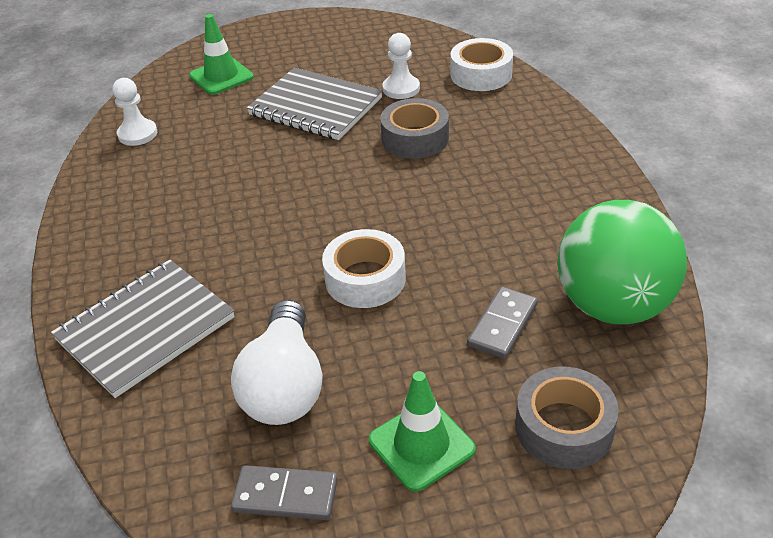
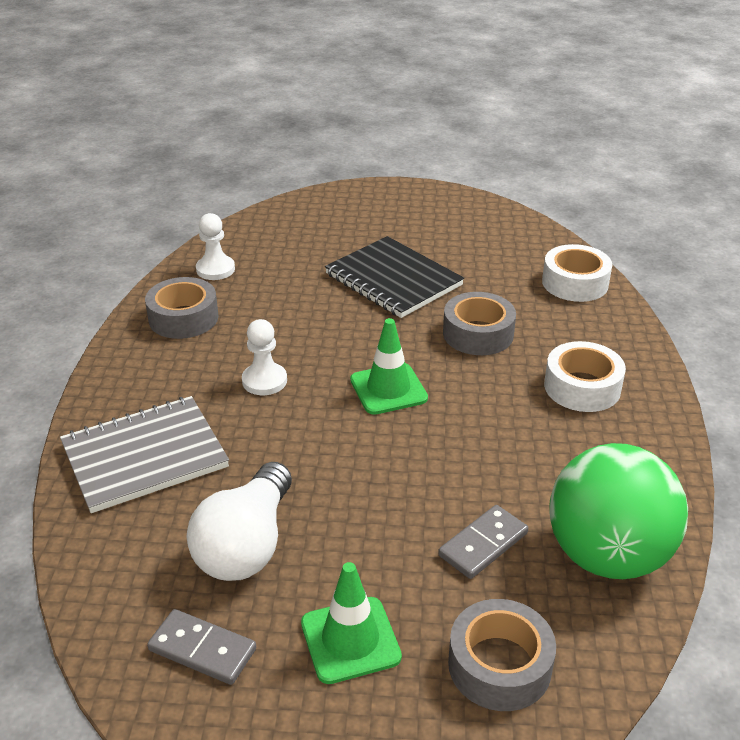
camera: 15 degrees right, 5 degrees down
green traffic cone [189,14,254,95] -> green traffic cone moved to [350,318,428,415]
grey notebook [247,68,383,140] -> black notebook [325,236,464,318]
white tape [322,229,406,308] -> white tape moved to [544,341,626,412]
white pawn [382,33,420,99] -> white pawn moved to [242,319,287,395]
none -> grey tape [145,277,218,339]

